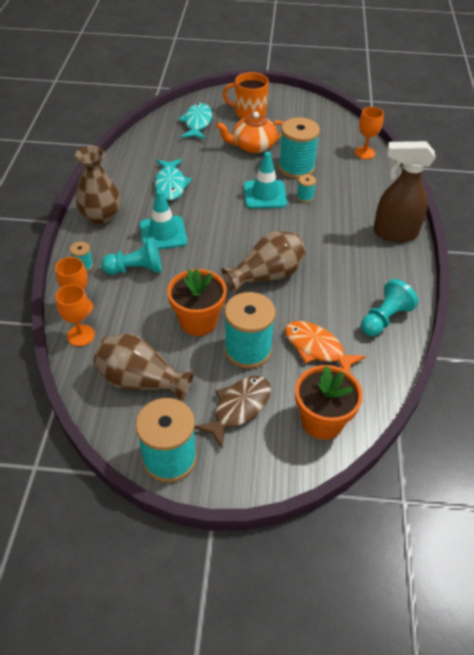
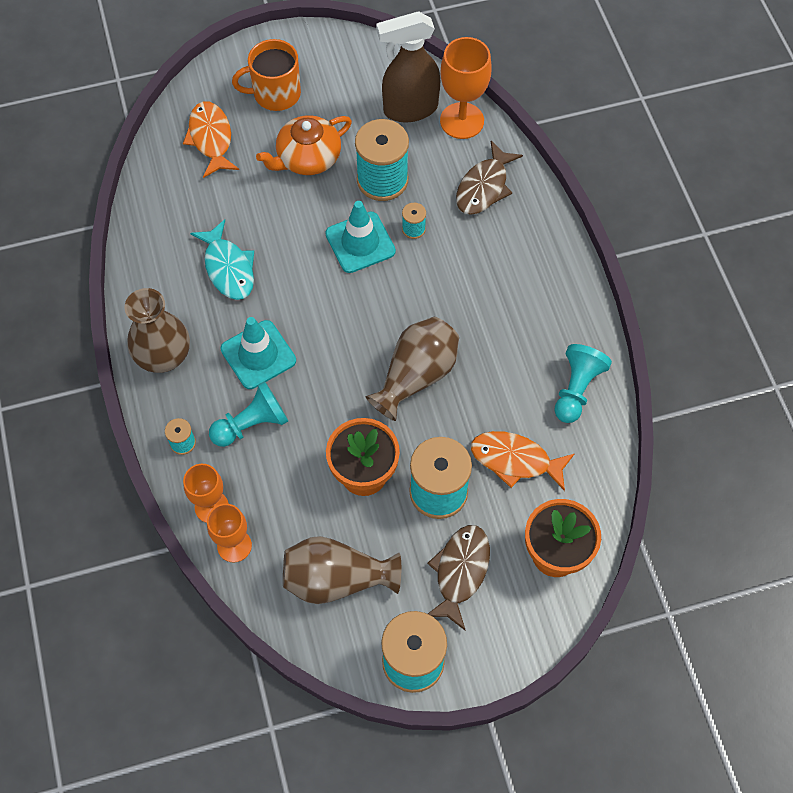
camera: 20 degrees left, 15 degrees up
turquoise fish [178,103,212,140] -> orange fish [183,102,239,178]
orange goblet [355,107,384,159] -> orange goblet [440,37,492,139], size x1.51
brown spray bottle [373,141,435,242] -> brown spray bottle moved to [376,11,440,122]
none -> brown fish [456,141,523,215]

